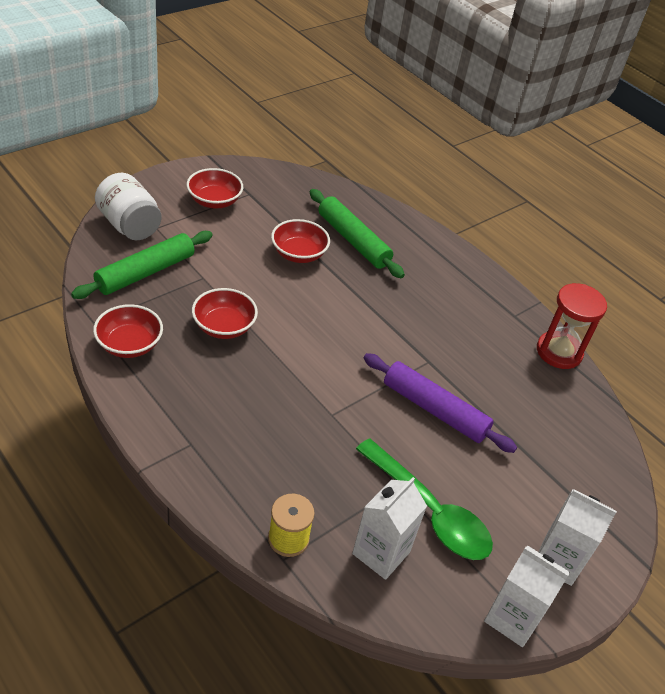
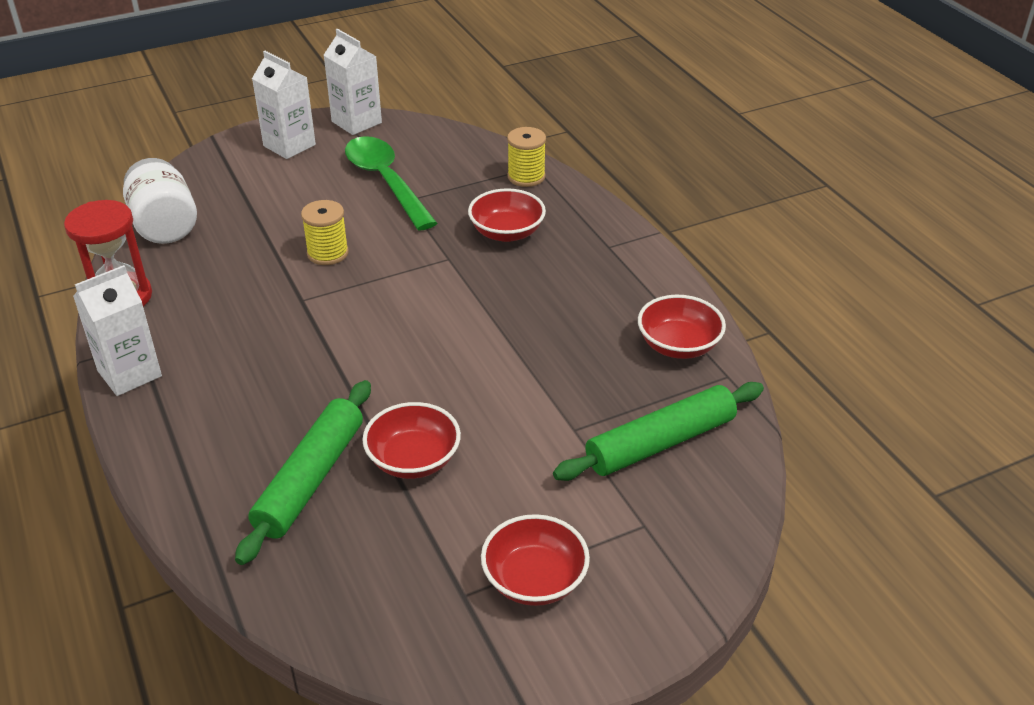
camera: 160 degrees left, 5 degrees down
white jar [95,173,162,240] -> white jar moved to [123,158,197,244]
red bowl [192,288,258,339] -> red bowl moved to [468,188,546,242]
green rolling pin [310,189,405,278] -> green rolling pin turned 45 degrees clockwise [235,380,371,565]
white carton [352,477,427,580] -> white carton moved to [73,265,162,396]
purple rolling pin [364,353,517,453] -> yellow spool [301,200,349,265]

